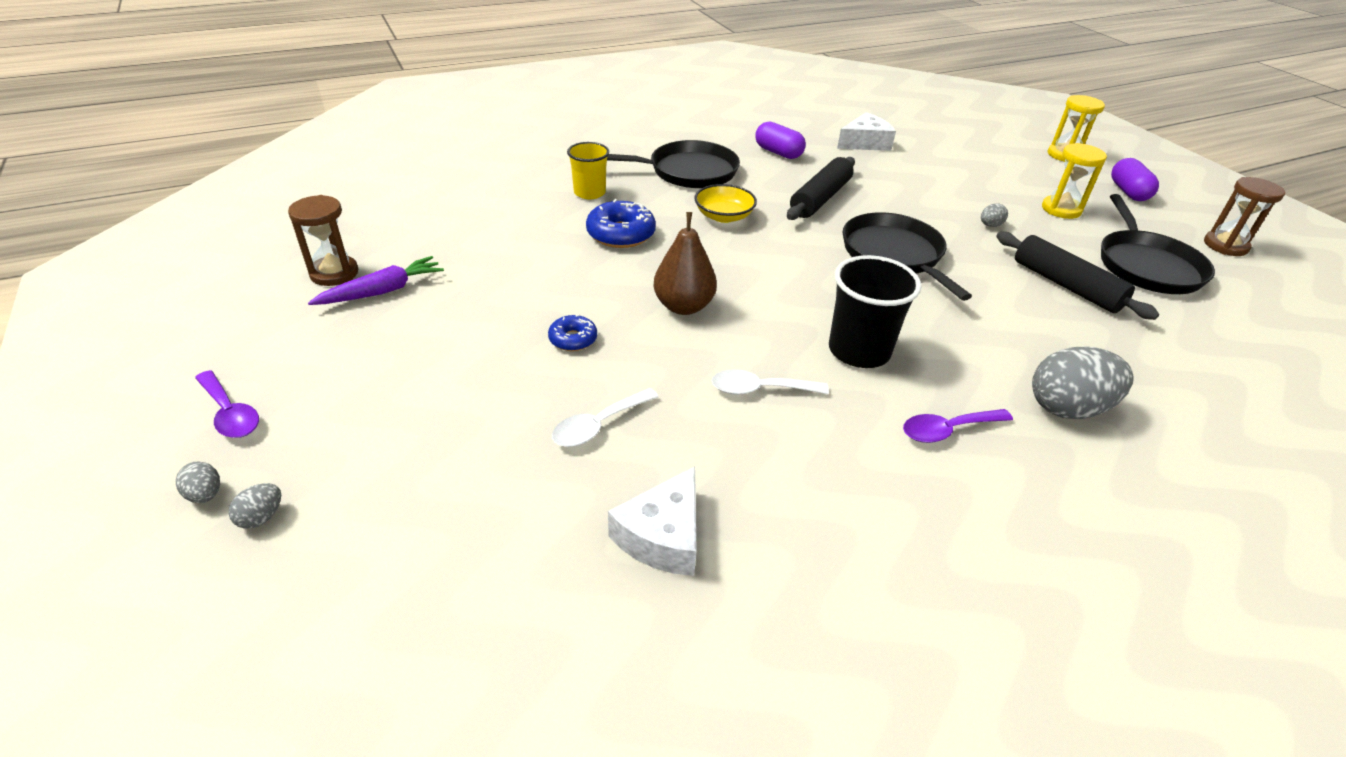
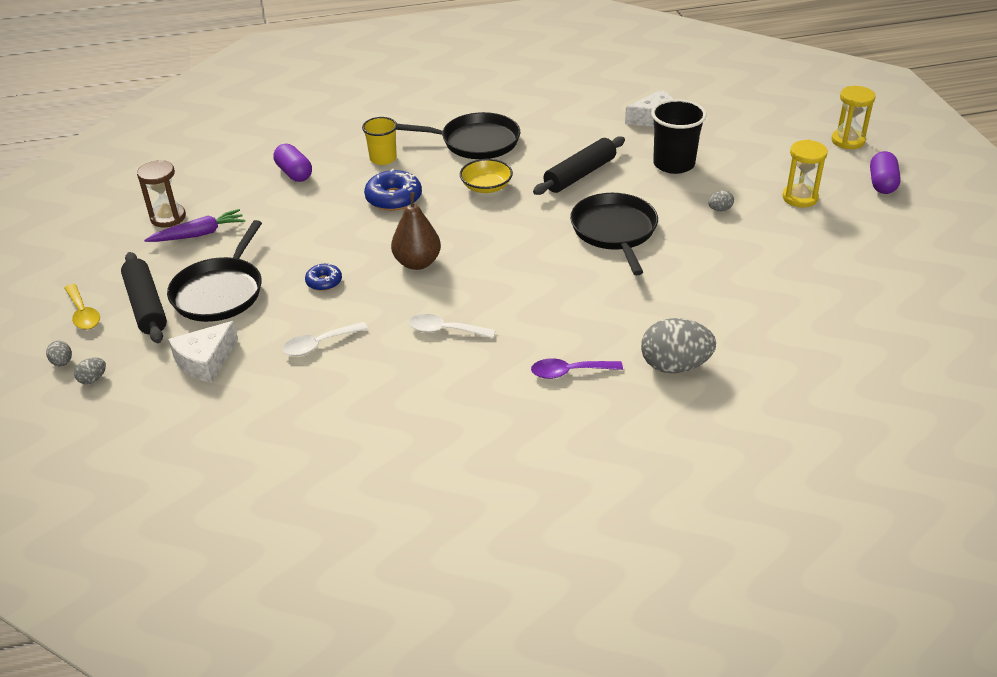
camera: 15 degrees right, 0 degrees up
purple spoon [195,370,259,438] -> yellow spoon [65,284,100,330]
white cheese [608,466,697,576] -> white cheese moved to [168,321,238,383]
purple capsule [755,121,806,159] -> purple capsule moved to [274,144,312,182]
black cup [829,255,922,368] -> black cup moved to [651,99,707,174]
black rolling pin [996,232,1159,320] -> black rolling pin moved to [121,252,167,343]
black pan [1101,194,1215,294] -> black pan moved to [167,220,262,322]
brown hourglass [1204,177,1285,256] -> none

